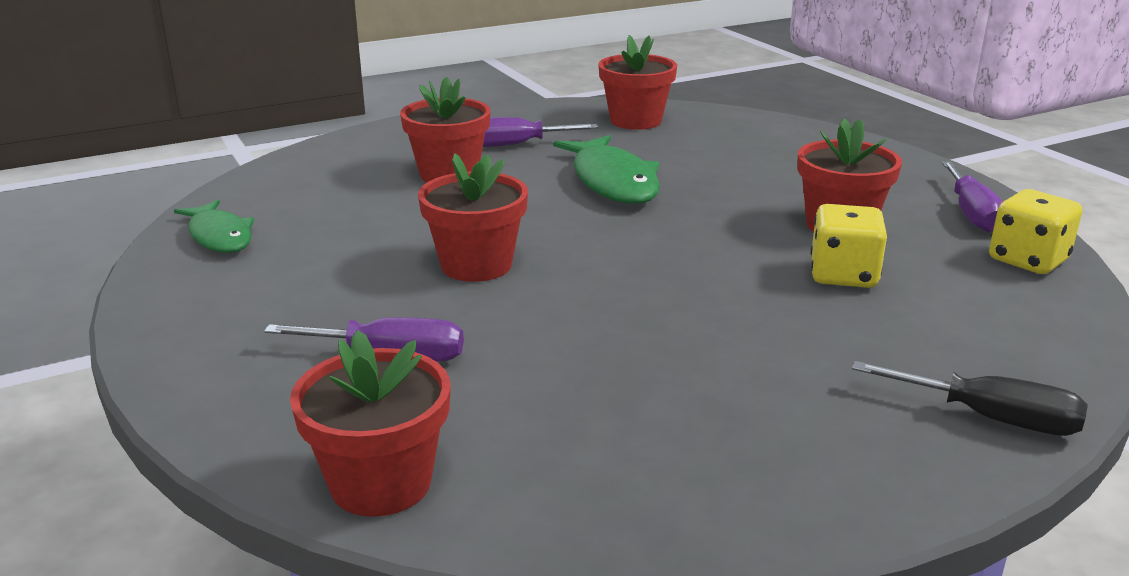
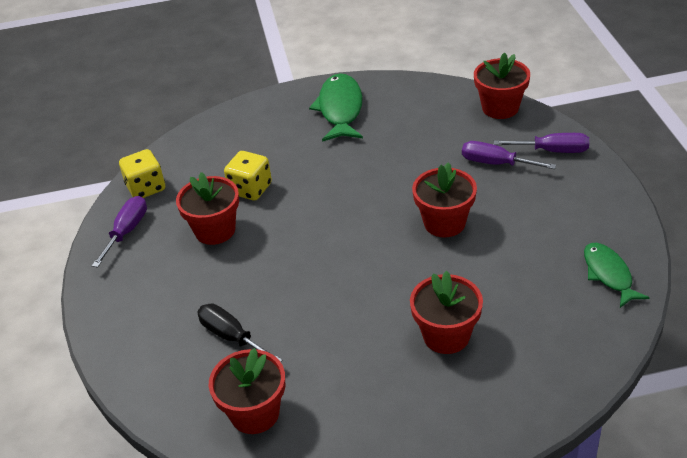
camera: 160 degrees left, 15 degrees up
purple screwdriver [483,117,598,147] -> purple screwdriver moved to [494,133,589,153]
green fish [553,135,660,204] -> green fish moved to [309,73,363,142]
black screwdriver [852,361,1088,436] -> black screwdriver moved to [197,304,283,362]

